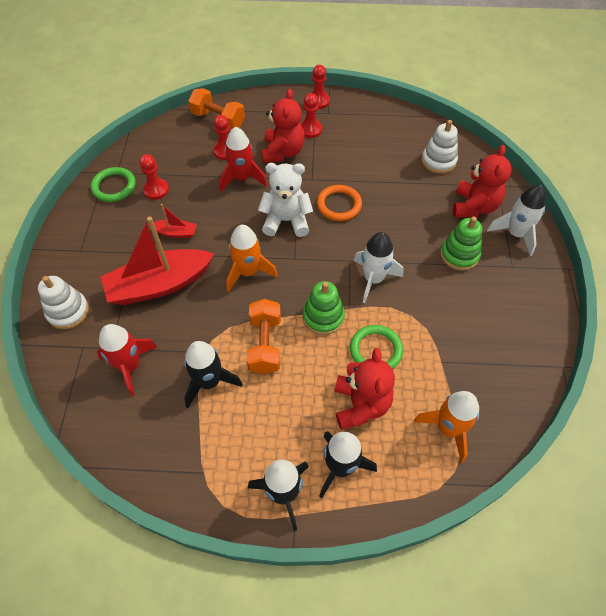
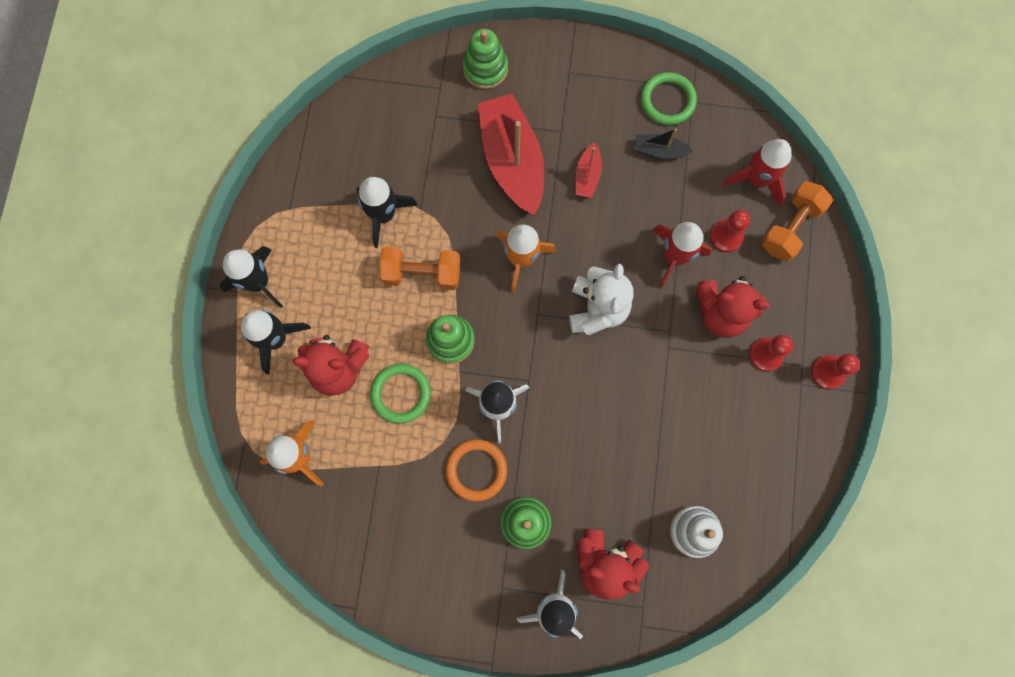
camera: 95 degrees right, 20 degrees up
white stacking toy [38,276,89,329] -> green stacking toy [463,29,508,89]
red rocket [97,324,157,396] -> red rocket moved to [722,139,791,206]
red pawn [139,154,169,200] -> black boat [634,128,693,159]
orange ring [317,185,362,221] -> orange ring moved to [446,439,507,502]

